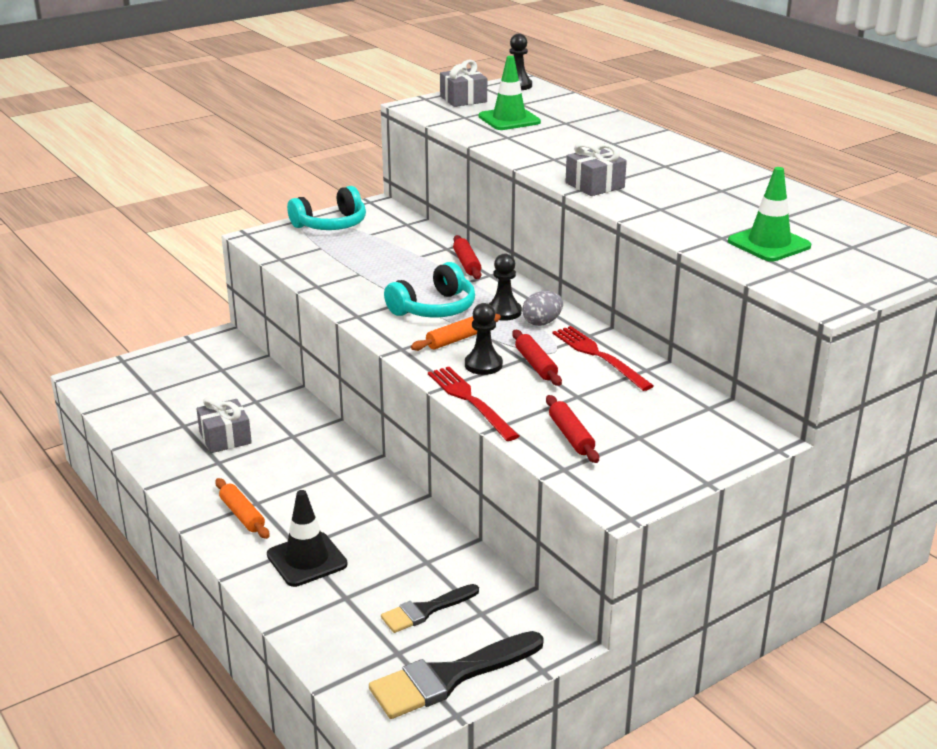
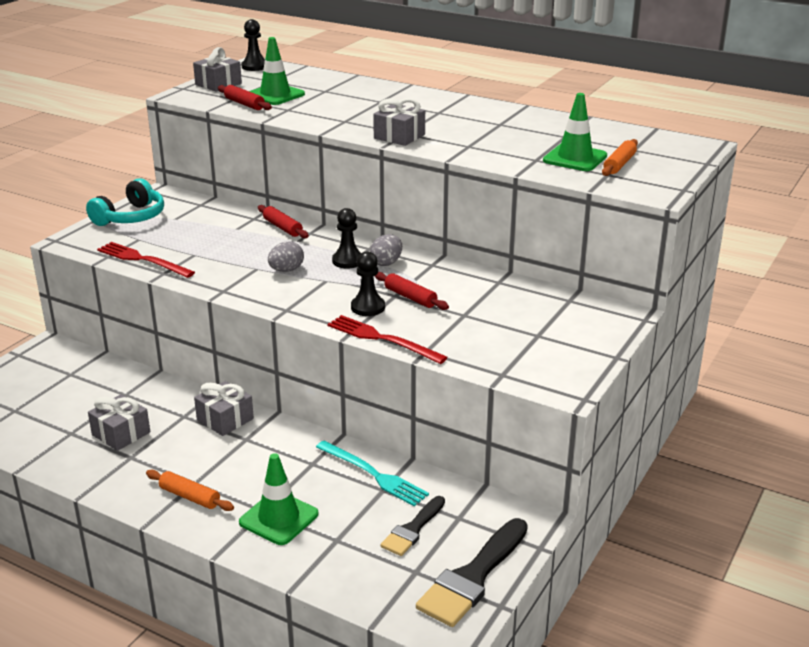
camera: 25 degrees left, 0 degrees up
black traffic cone [267,490,347,587] -> green traffic cone [239,453,318,545]
turquoise headphones [384,262,475,318] -> grey egg [268,241,304,272]
orange rolling pin [411,314,501,351] -> orange rolling pin moved to [602,139,638,176]
red rolling pin [546,395,599,463] -> red rolling pin moved to [218,85,272,110]
red fork [552,326,654,391] -> red fork moved to [97,242,195,278]
none -> grey gift [194,381,254,436]
none -> turquoise fork [316,441,429,506]

